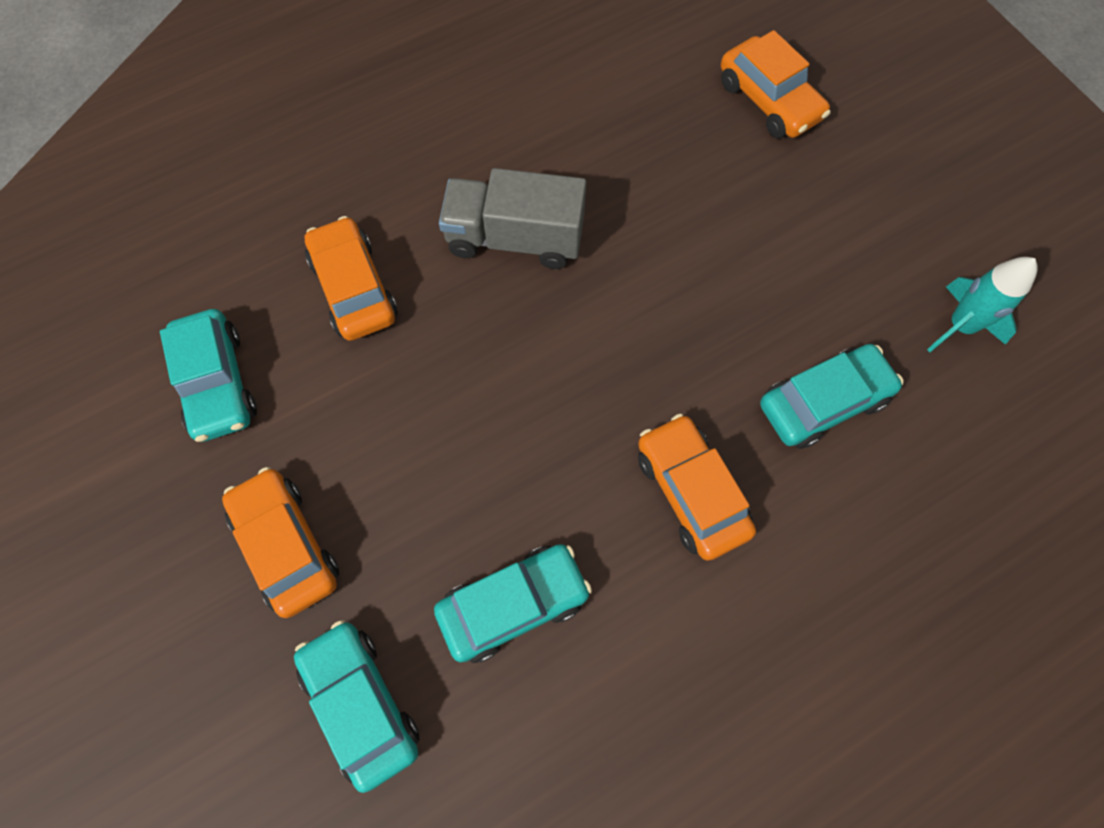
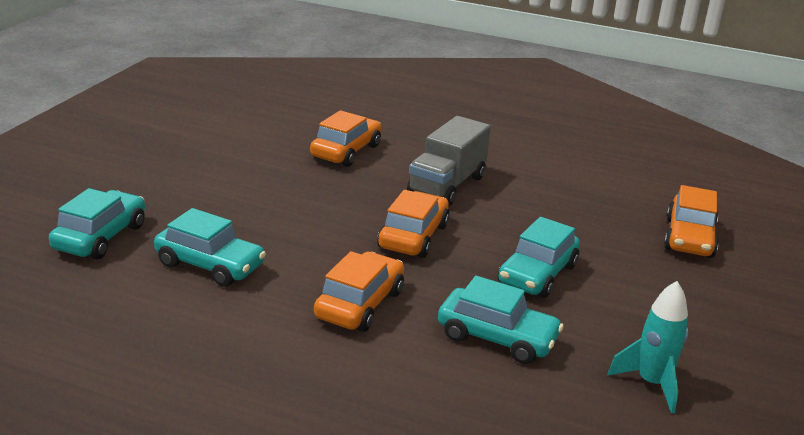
camera: 50 degrees right, 40 degrees down
turquoise car [160,309,257,442] -> turquoise car moved to [498,217,580,298]
orange car [222,467,339,618] -> orange car moved to [377,190,450,258]
grey truck [439,168,586,269] -> grey truck turned 120 degrees counterclockwise [407,116,491,206]

